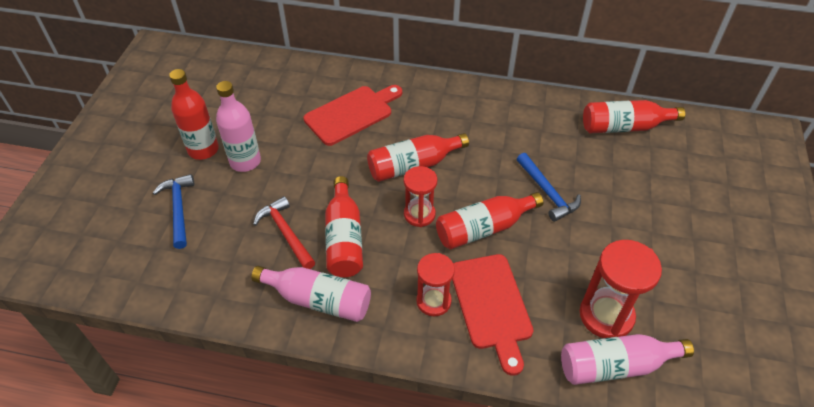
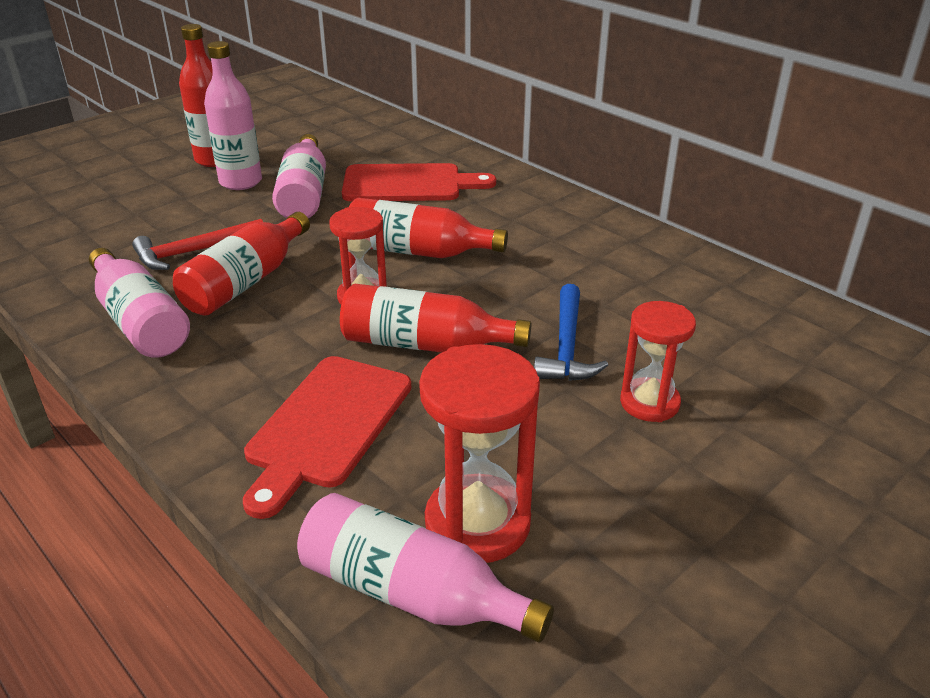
camera: 35 degrees right, 15 degrees down
blue hammer [153,174,194,249] -> none
red hammer [253,196,315,269] -> red hammer turned 120 degrees counterclockwise [132,219,263,270]
red hourglass [416,253,455,316] -> red hourglass moved to [620,301,696,422]
red bottle [583,100,685,133] -> none
none -> pink bottle [272,134,326,218]

